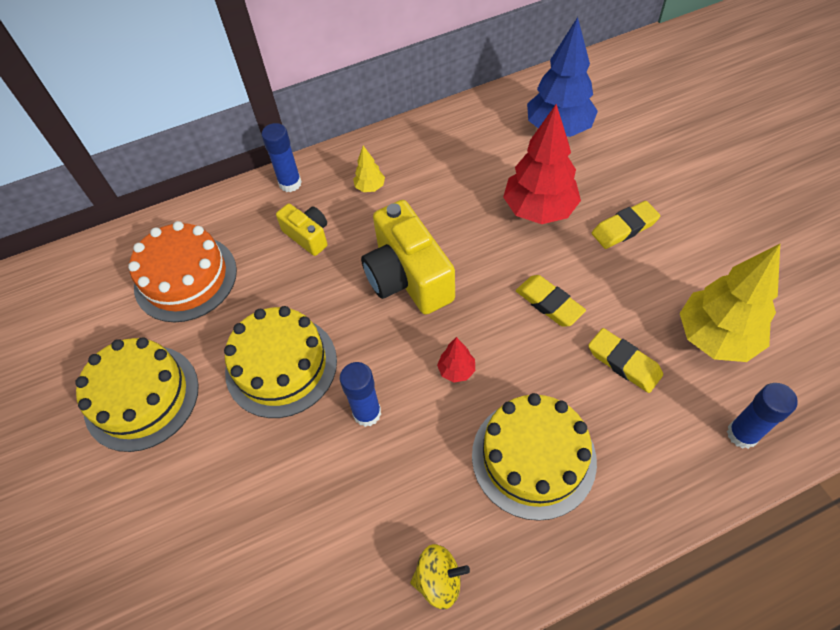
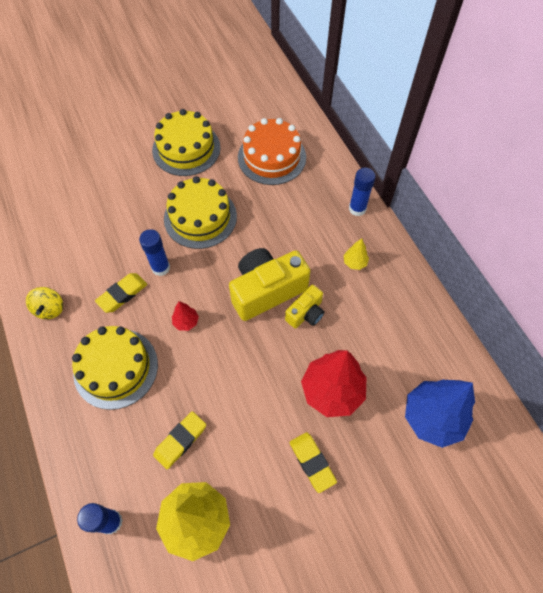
camera: 85 degrees right, 5 degrees up
yellow camera [276,203,327,256] -> yellow camera moved to [285,285,325,329]
yellow eraser [516,275,586,326] -> yellow eraser moved to [95,273,147,313]

